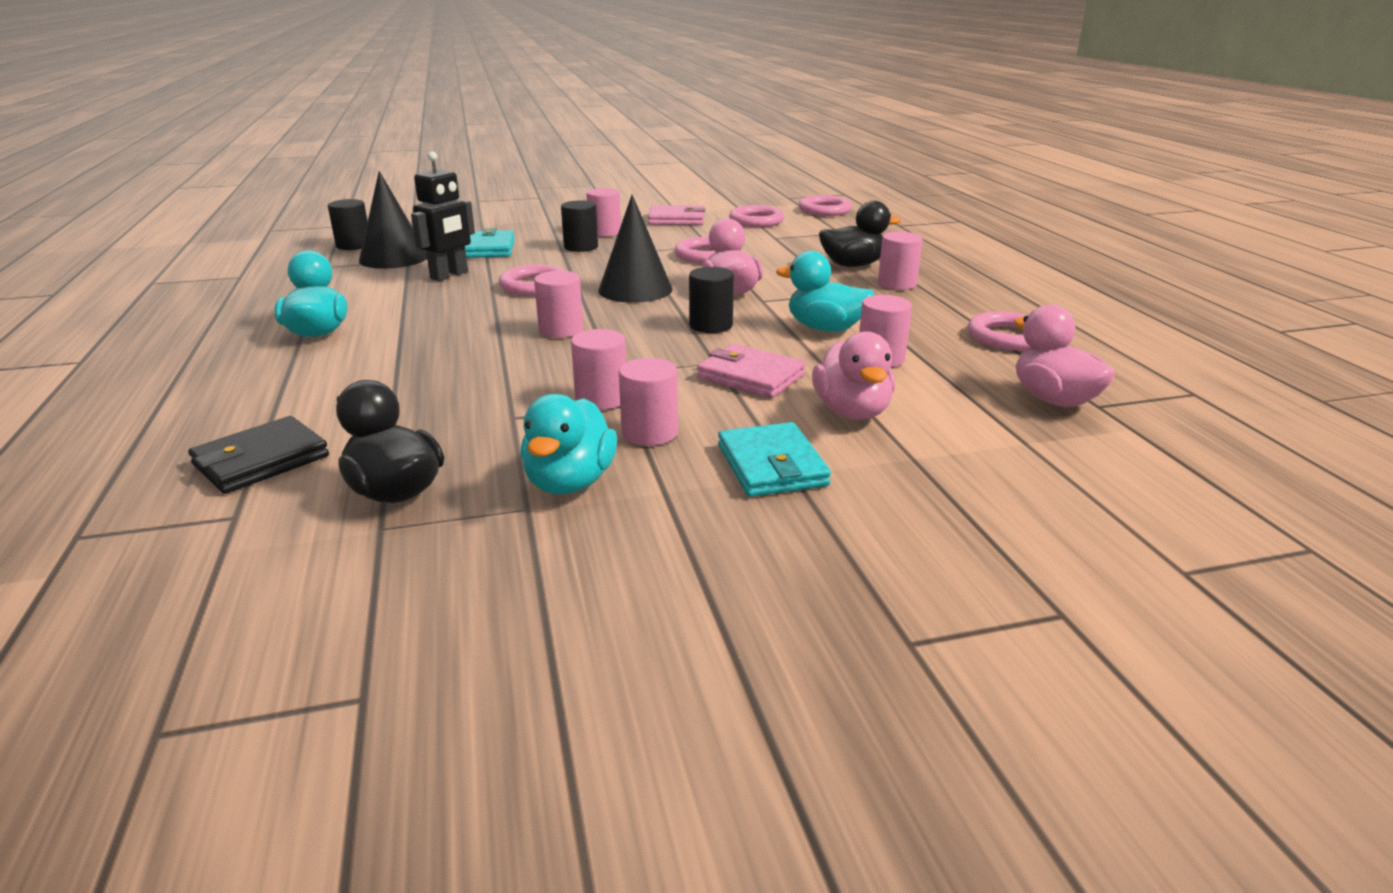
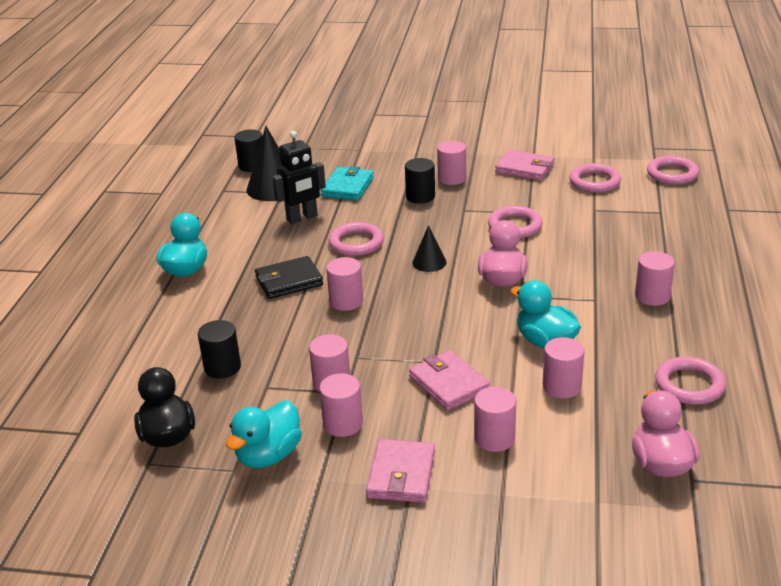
camera: 25 degrees right, 5 degrees up
black wallet [188,416,329,494] -> black wallet moved to [255,256,323,299]
black cone [598,195,672,303] -> black cone [412,225,446,272], size x0.56
black cylinder [689,267,734,333] -> black cylinder moved to [198,320,241,378]
turquoise wallet [718,422,831,497] -> pink wallet [366,439,435,503]
pink duck [812,331,895,420] -> pink cylinder [474,387,516,452]
black duck [819,201,901,267] -> none

